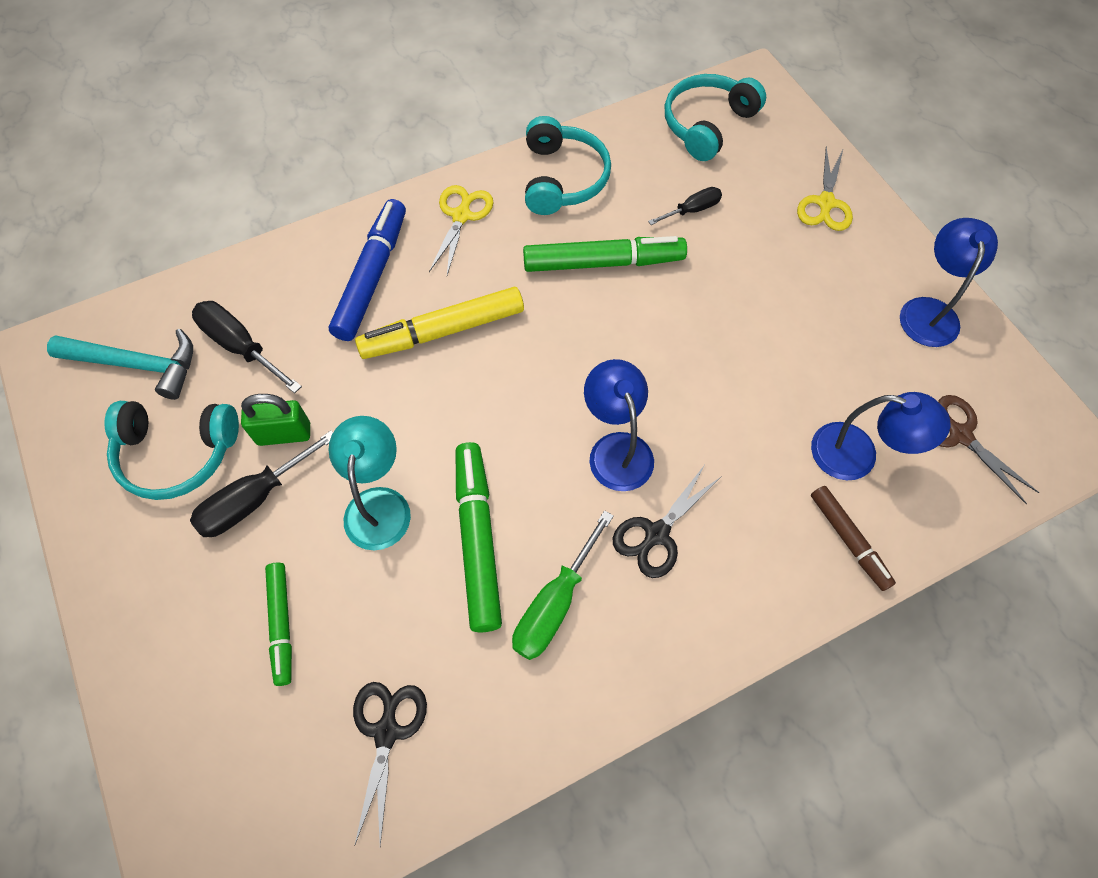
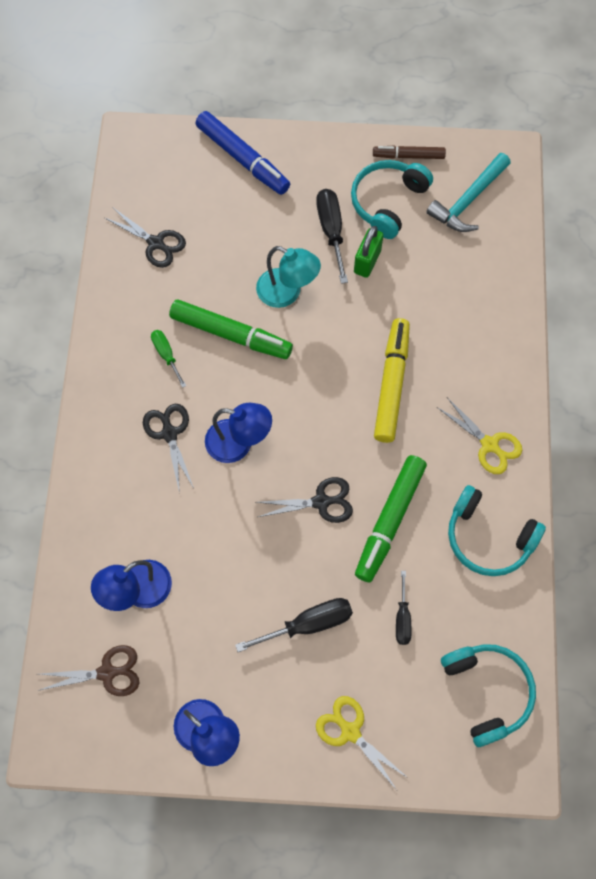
camera: 120 degrees right, 5 degrees up
black screwdriver [192,301,302,393] -> black screwdriver moved to [235,598,353,652]
green marker [265,563,292,686] -> none
blue marker [329,199,406,341] -> blue marker moved to [196,111,290,195]
green screwdriver [512,510,614,660] -> green screwdriver [151,330,186,388], size x0.62
brown marker [811,486,896,591] -> brown marker moved to [373,145,446,159]
none -> black scissors [256,477,353,523]

